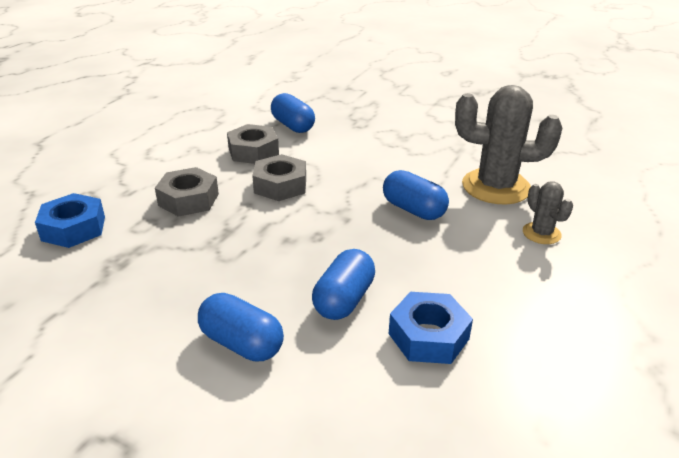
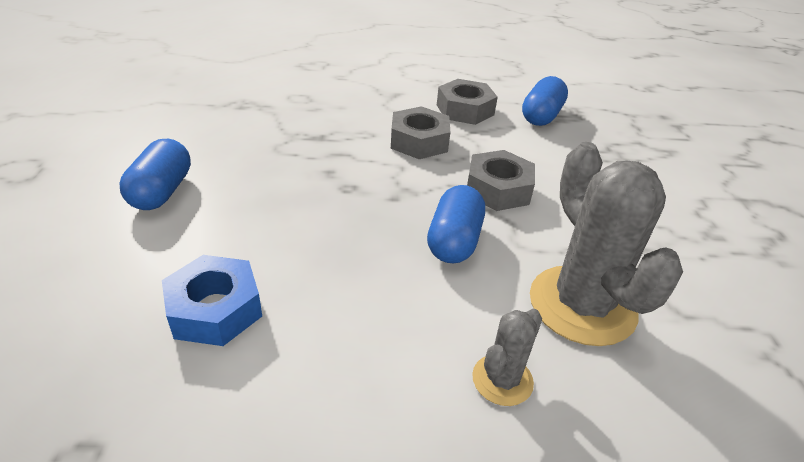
camera: 60 degrees right, 5 degrees up
blue nut [35,193,105,248] -> none
grey nut [155,167,219,217] -> grey nut moved to [467,150,535,211]
blue capsule [312,249,375,320] -> none

